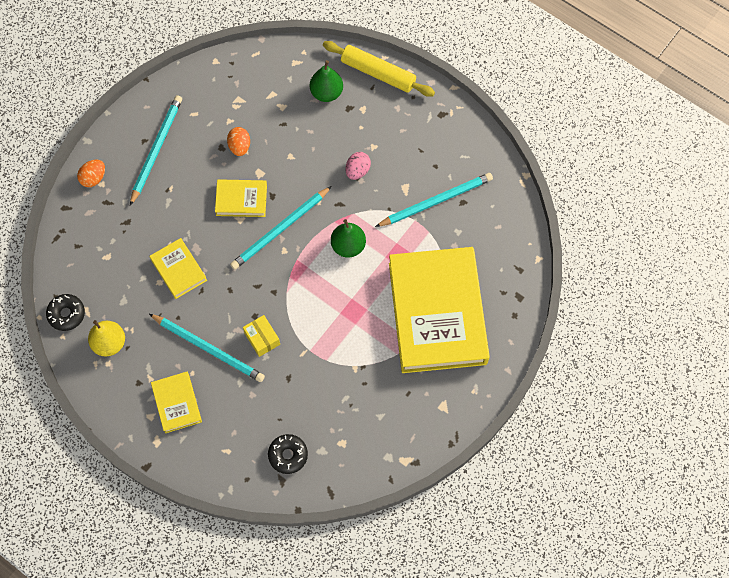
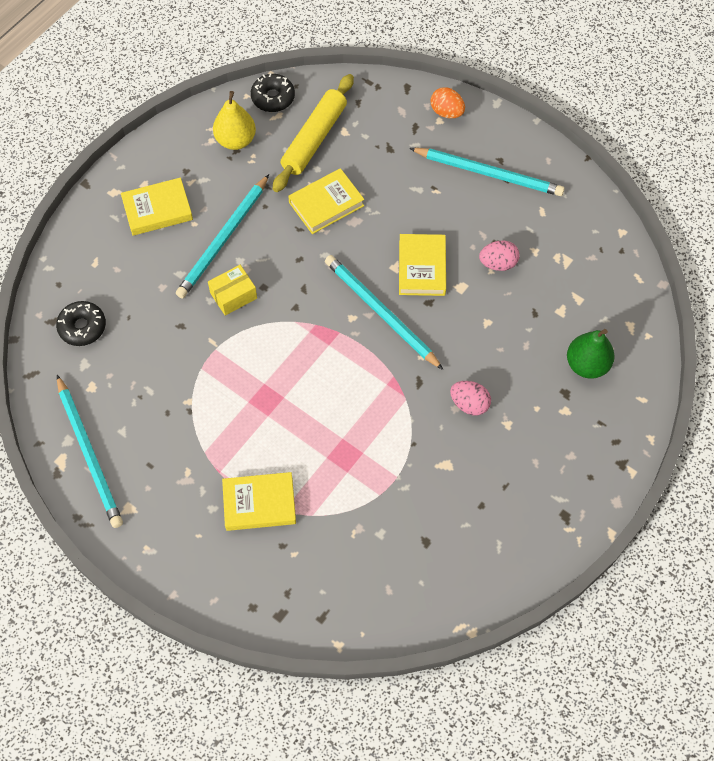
camera: 90 degrees right, 5 degrees down
orange egg [227,127,250,156] -> pink egg [479,241,520,271]
yellow rolling pin [323,41,435,97] -> yellow rolling pin moved to [273,74,354,192]
green pear [331,219,366,258] -> none
turquoise pencil [375,173,493,227] -> turquoise pencil moved to [57,375,123,528]
yellow book [389,247,490,373] -> yellow book [222,472,296,531], size x0.43

